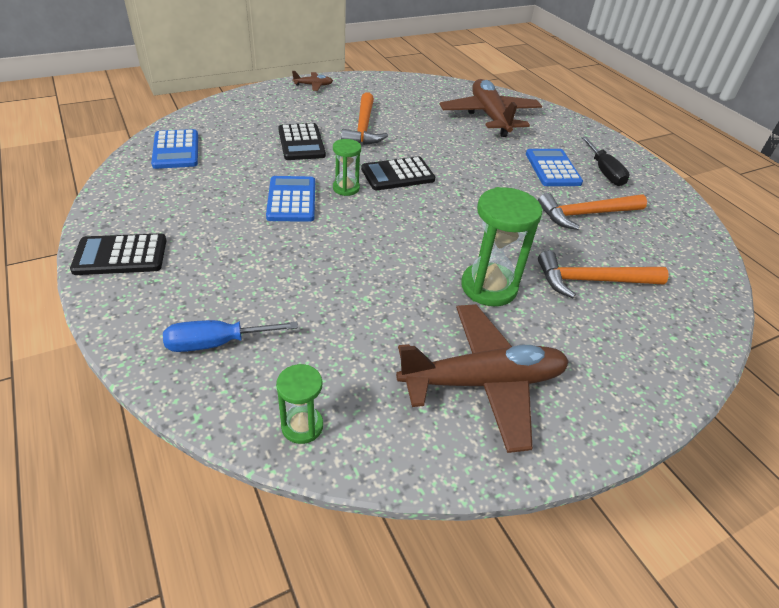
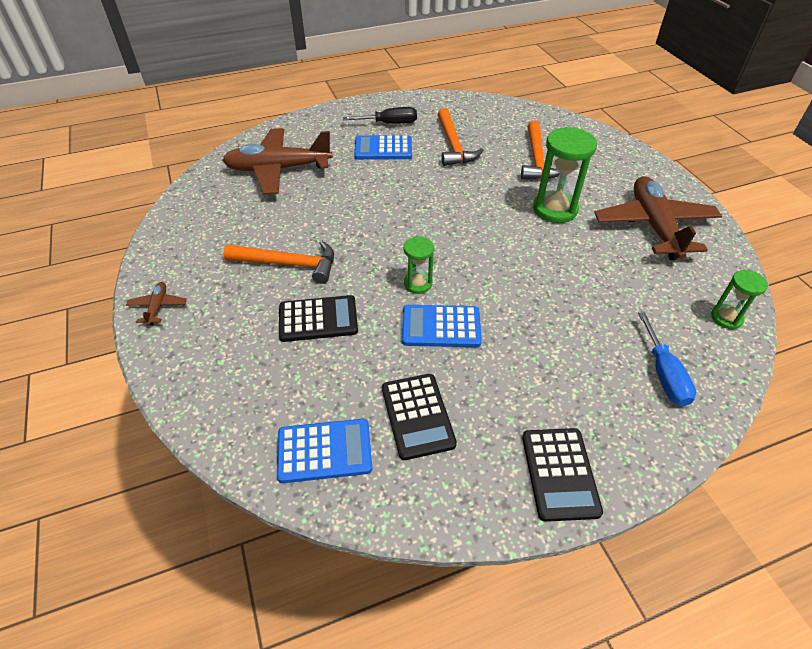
camera: 80 degrees left, 5 degrees up
black calculator [361,157,435,190] -> black calculator moved to [382,374,457,460]

